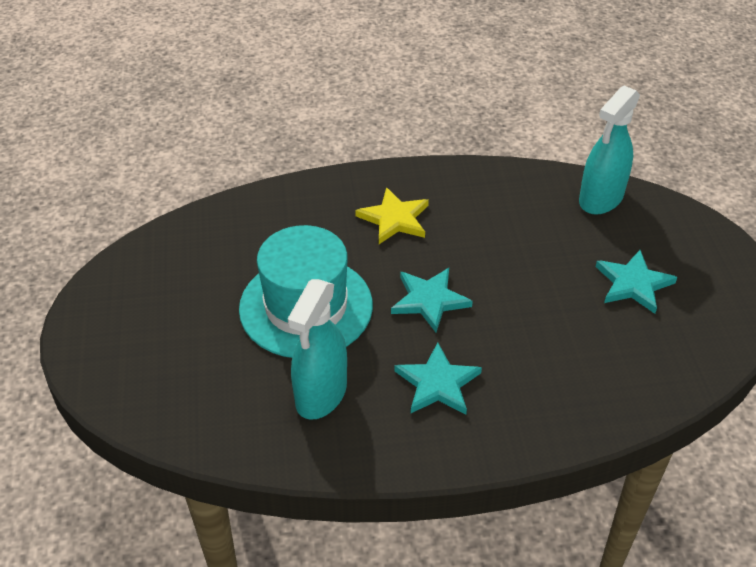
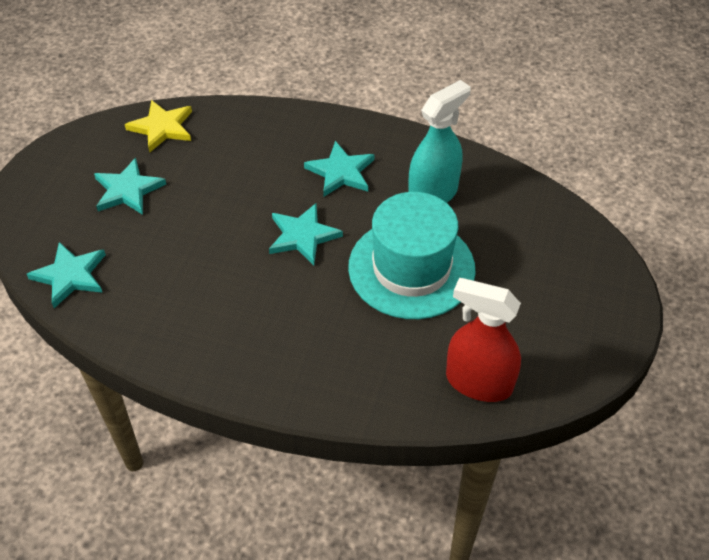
camera: 155 degrees left, 5 degrees up
yellow star [355,187,429,244] -> yellow star moved to [125,100,192,153]
turquoise spray bottle [579,86,640,215] -> turquoise star [27,242,106,308]
none -> red spray bottle [446,278,521,402]

